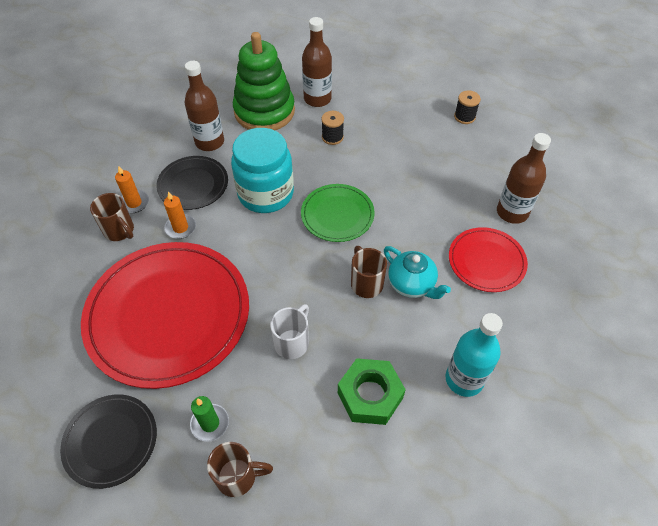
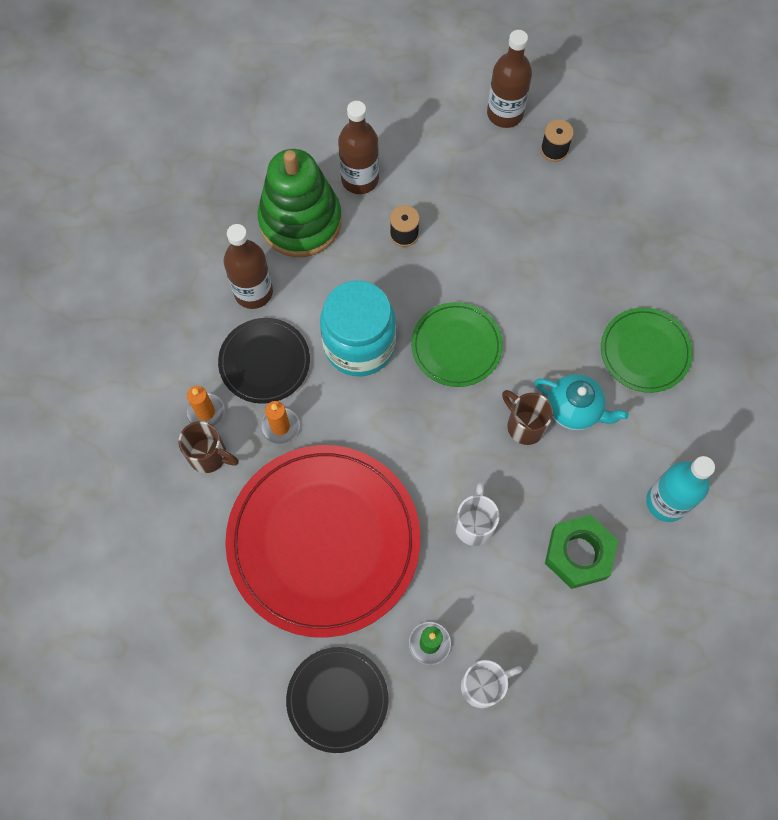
camera: 20 degrees left, 15 degrees up
brown mug [207,442,273,497] -> white mug [461,660,523,708]
red plate [449,227,528,292] -> green plate [601,307,693,393]
brown bottle [497,133,551,224] -> brown bottle moved to [487,30,532,128]

